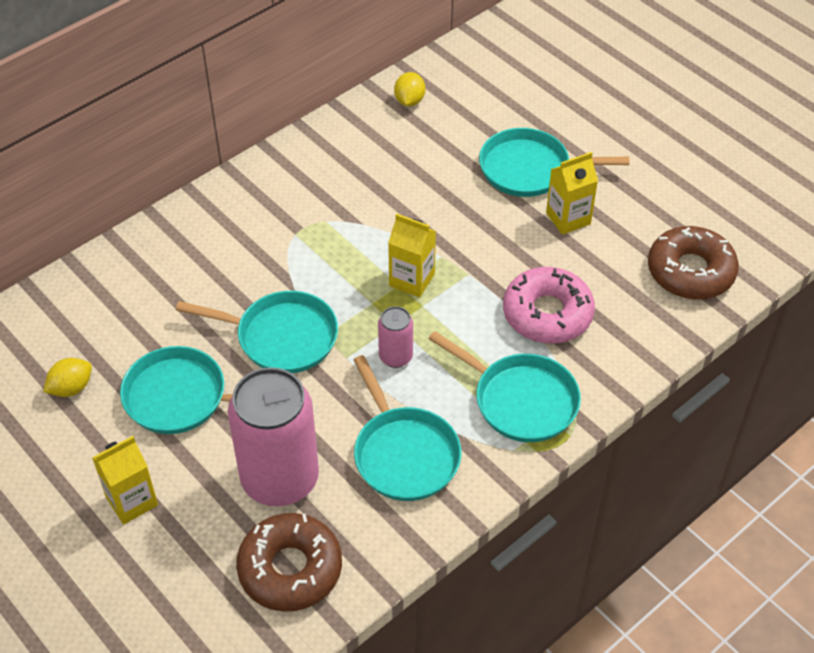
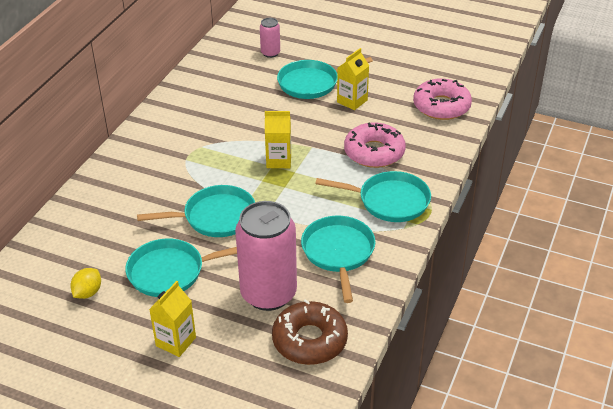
camera: 25 degrees left, 10 degrees down
turquoise pan [354,355,462,501] -> turquoise pan turned 135 degrees counterclockwise [301,216,375,303]
pink can [378,306,413,368] -> pink can moved to [260,18,280,58]
yellow lemon [394,72,425,106] -> none
brown donut [648,226,739,299] -> pink donut [413,78,472,120]

